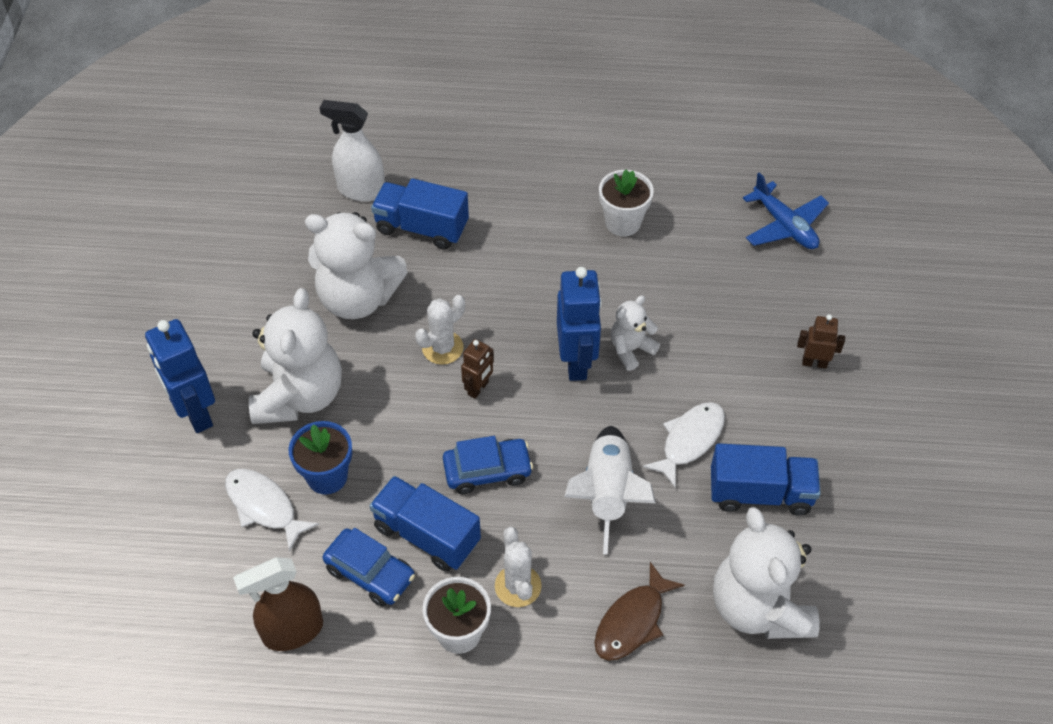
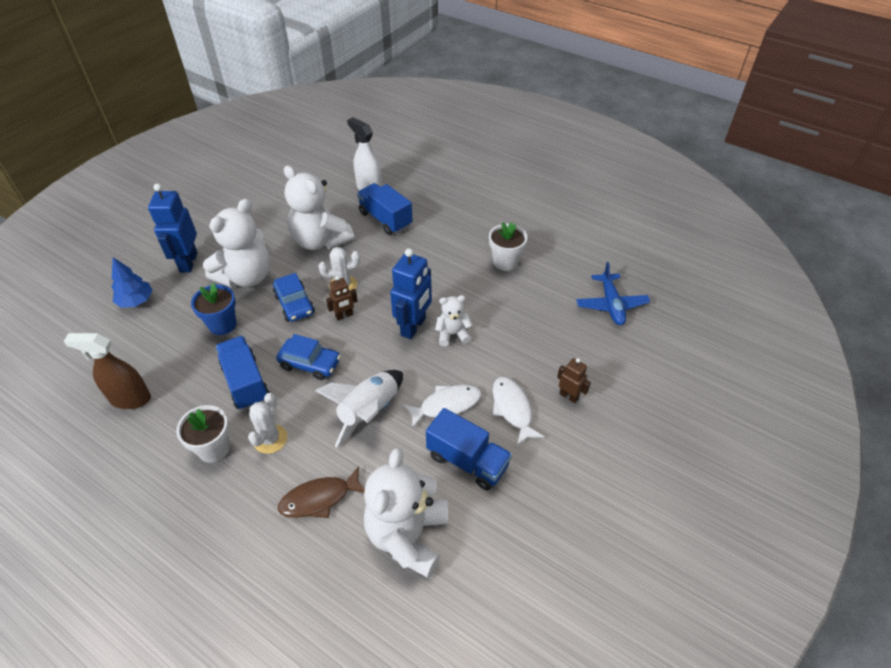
camera: 30 degrees right, 5 degrees down
white fish [225,469,319,552] -> white fish moved to [492,377,545,446]
blue car [323,528,415,607] -> blue car moved to [273,273,315,322]
none -> blue tree [112,258,153,308]

